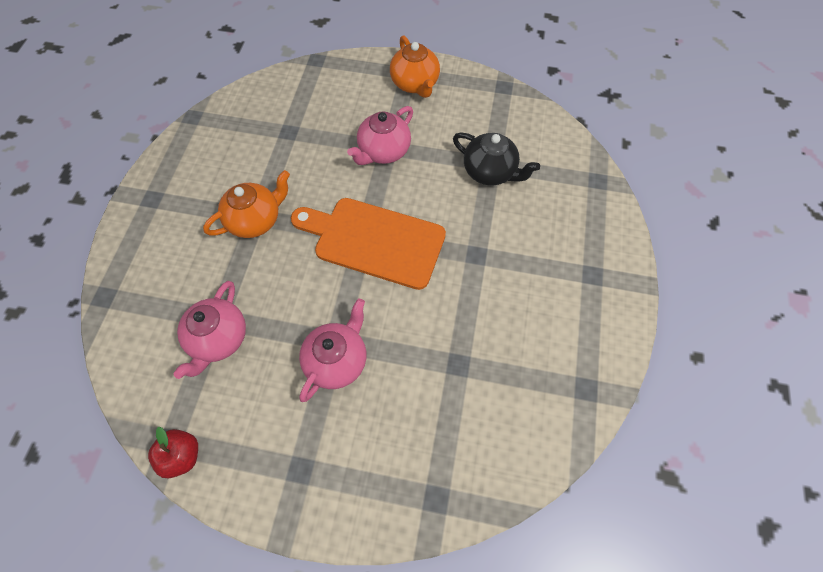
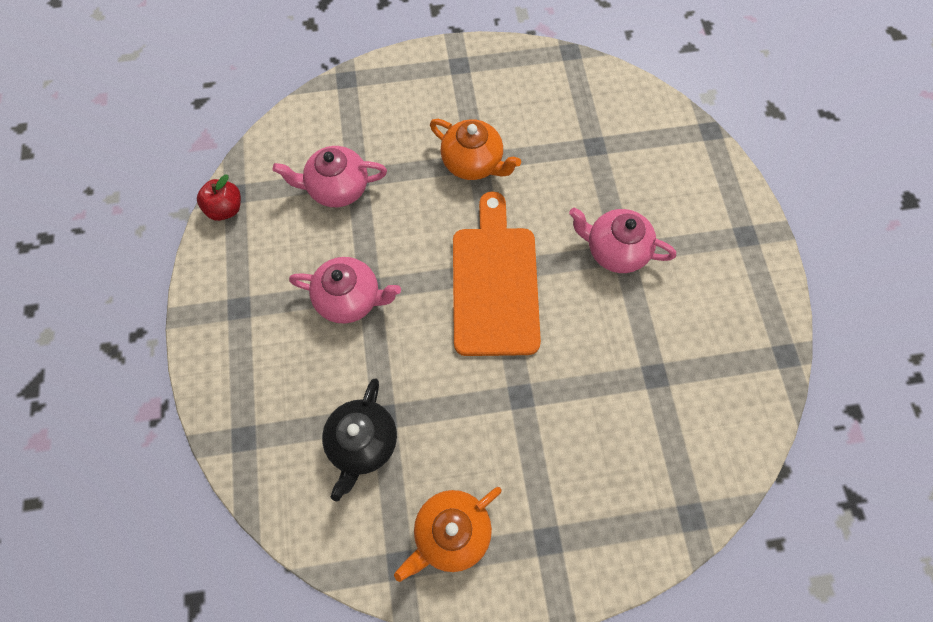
camera: 70 degrees right, 5 degrees up
orange teapot [390,35,440,98] -> orange teapot moved to [394,487,502,582]
black teapot [453,132,540,186] -> black teapot moved to [322,378,397,501]

